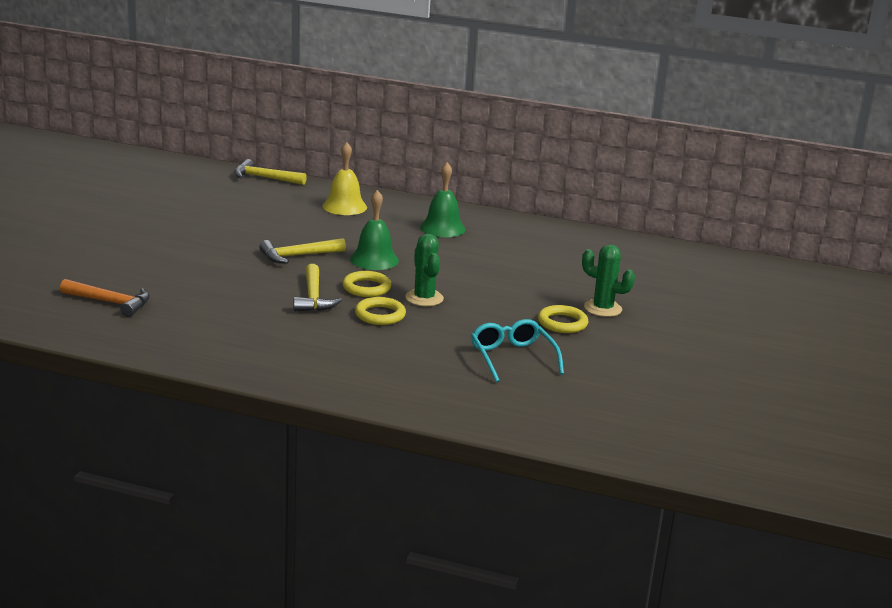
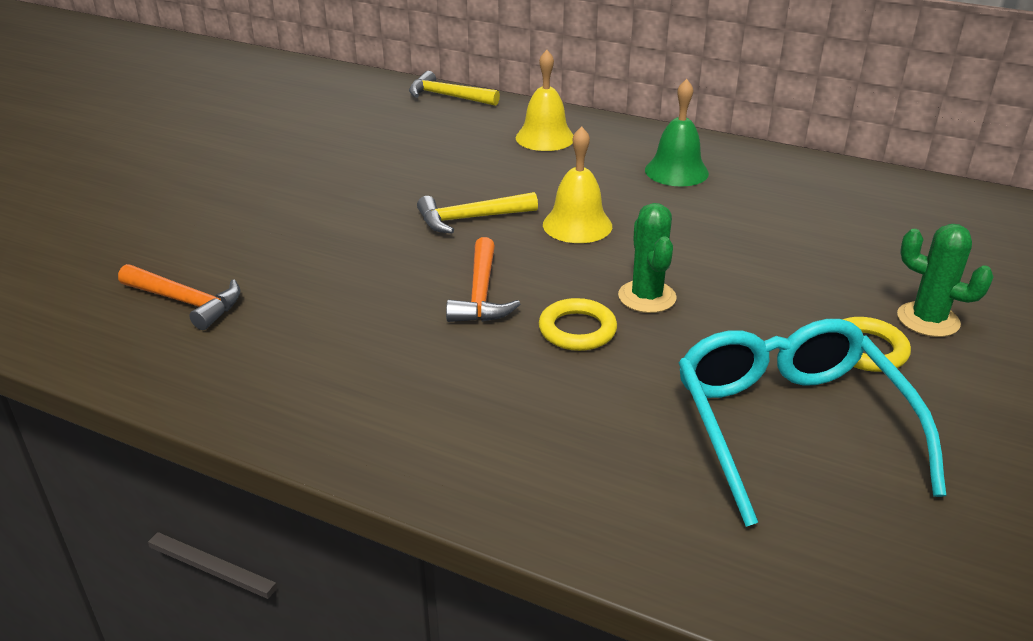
camera: 10 degrees right, 10 degrees up
yellow hammer [294,264,342,312] -> orange hammer [446,237,520,322]
yellow ring [342,271,391,297] -> none
green bell [350,190,399,270] -> yellow bell [543,126,612,243]
turquoise glasses [471,319,564,383] -> turquoise glasses [678,319,947,527], size x1.63

